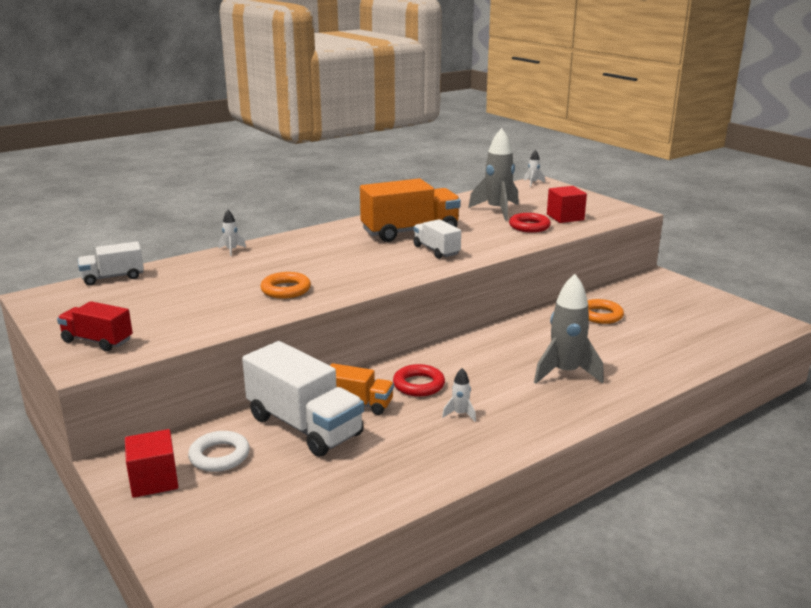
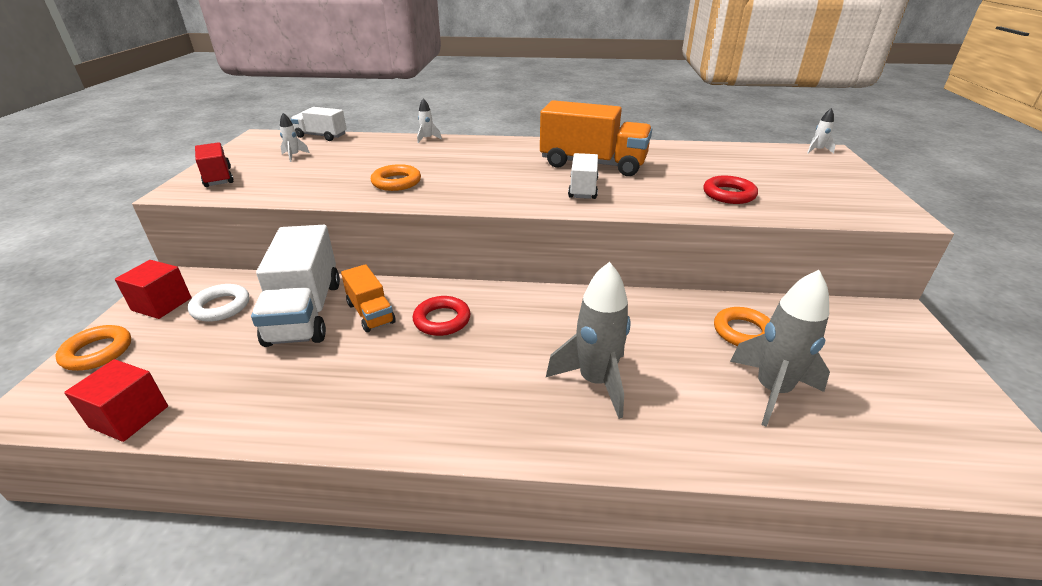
camera: 40 degrees right, 10 degrees up
white rocket [442,368,476,422] -> white rocket moved to [280,113,310,162]
grey rocket [468,128,519,221] -> grey rocket moved to [730,270,830,427]
red cube [547,186,587,223] -> red cube moved to [64,359,168,442]
none -> orange ring [56,325,131,371]

